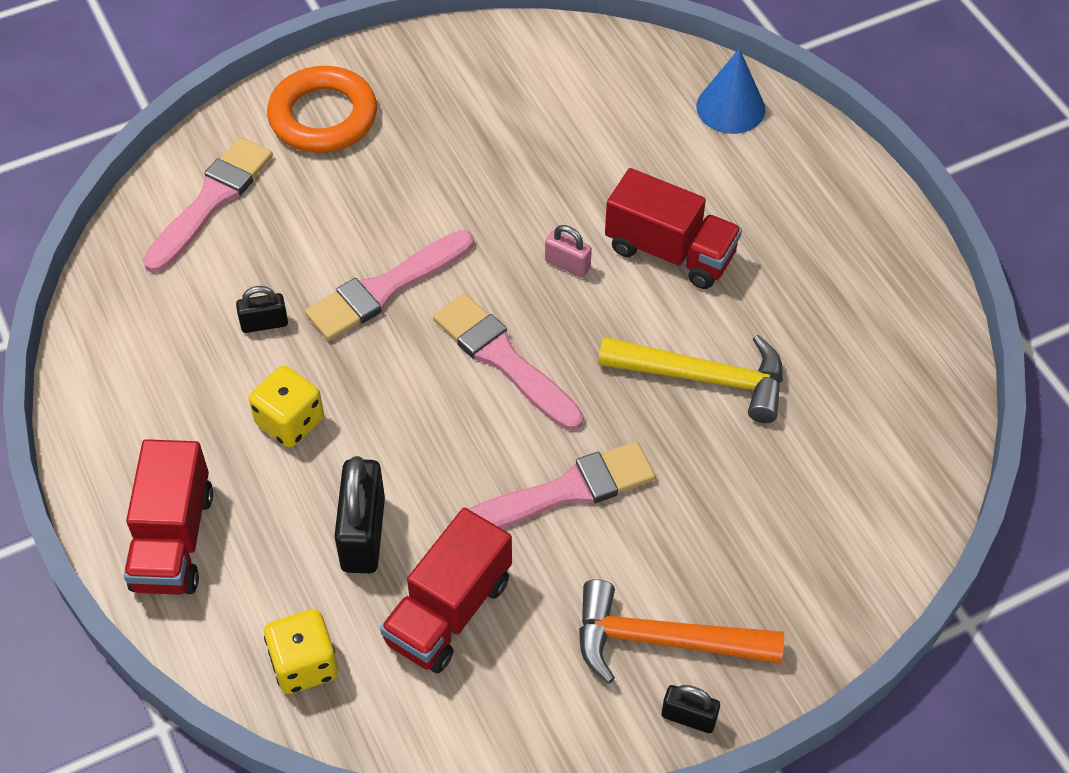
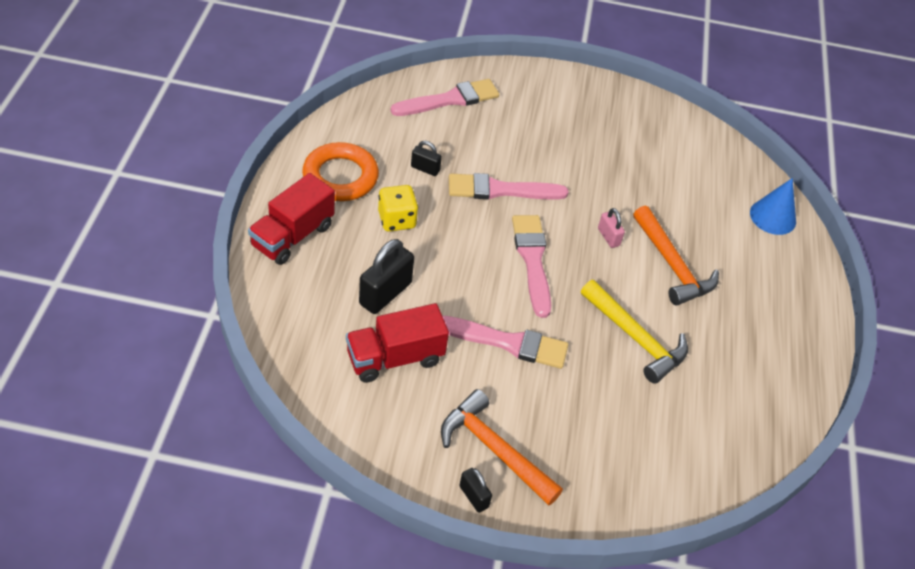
camera: 30 degrees right, 5 degrees down
yellow dice [264,609,338,694] -> none
orange ring [267,66,377,153] -> orange ring moved to [302,142,379,201]
red truck [605,168,742,289] -> orange hammer [633,206,719,306]

